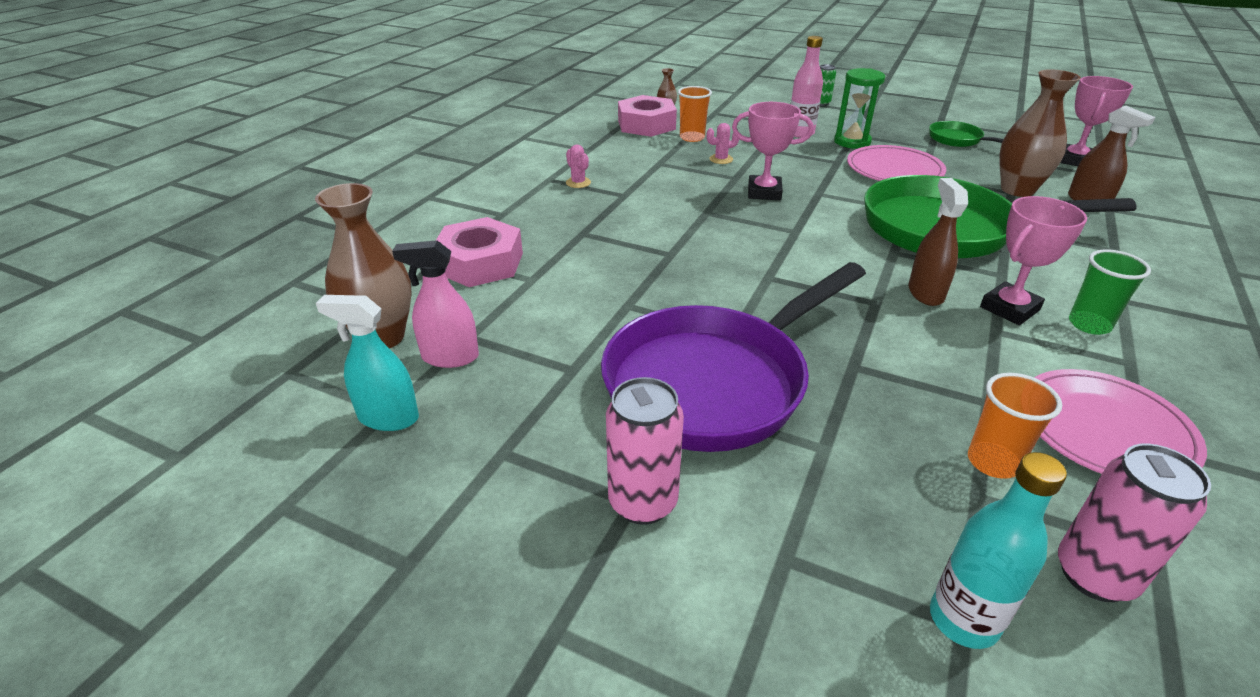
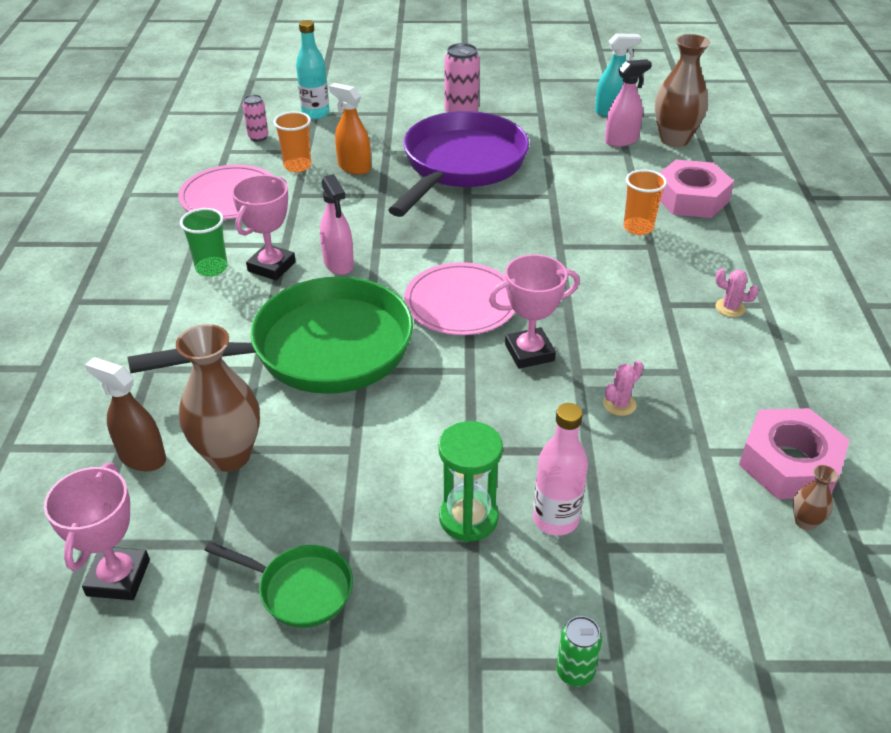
camera: 155 degrees right, 5 degrees up
orange cup [678,86,712,142] -> orange cup moved to [624,169,667,235]
pink plate [847,145,946,181] -> pink plate moved to [404,262,515,335]
brown spray bottle [908,178,968,306] -> pink spray bottle [320,174,354,275]
pink can [1058,444,1211,602] -> pink can [243,95,268,142], size x0.60
none -> orange spray bottle [329,83,371,175]

